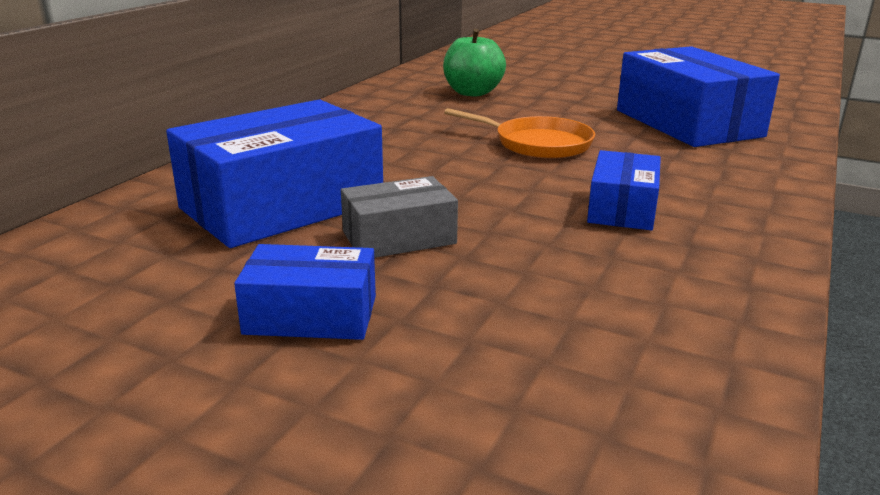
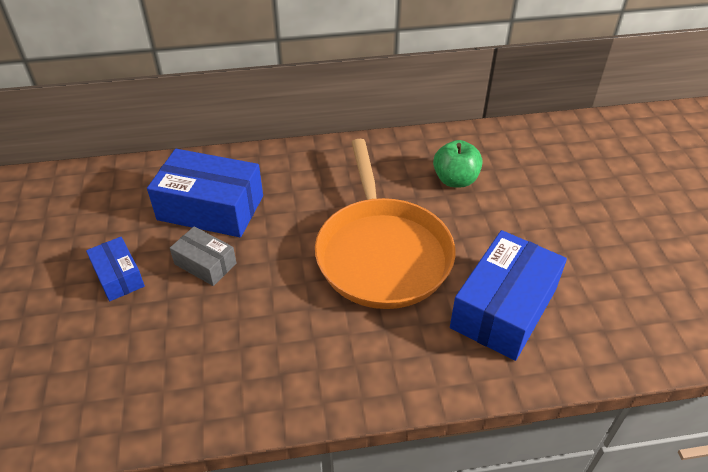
camera: 55 degrees right, 20 degrees up
orange pan [444,108,595,159] -> orange pan [315,139,455,309], size x2.03
blue box [587,150,661,230] -> none

